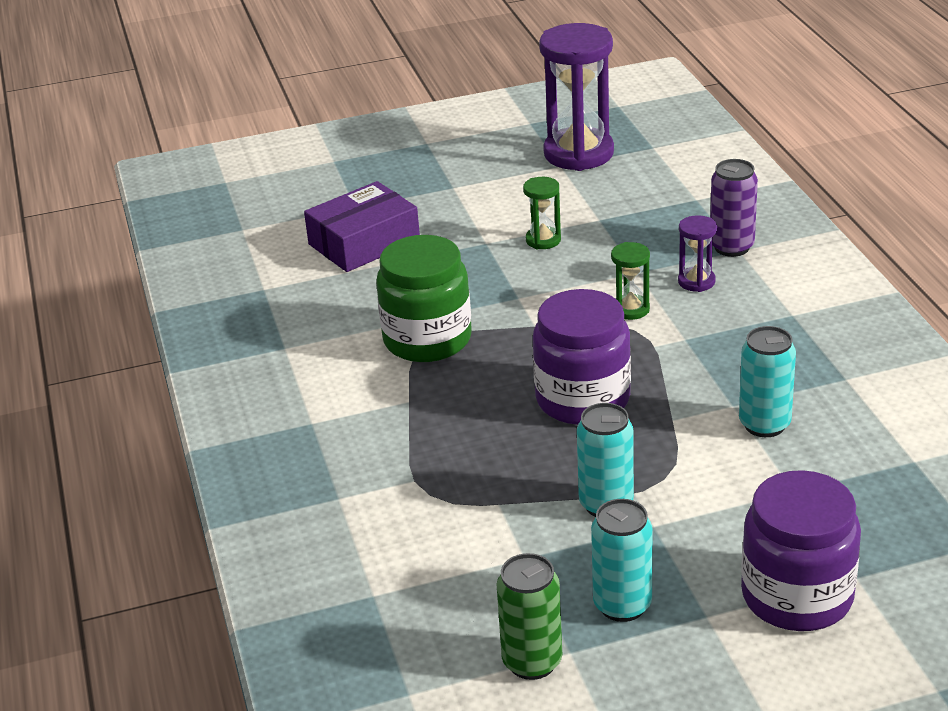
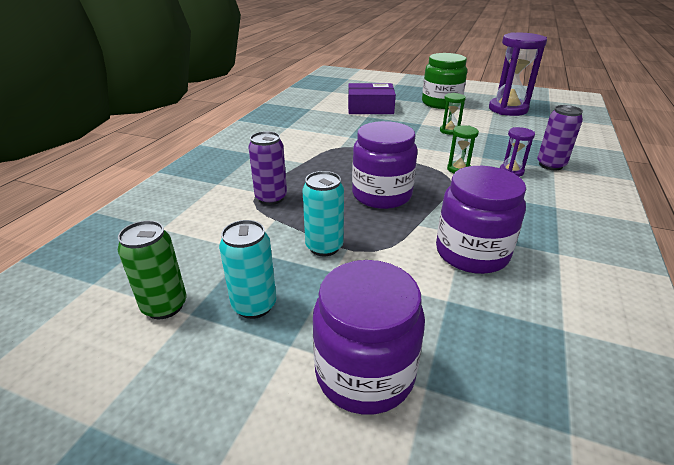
camera: 35 degrees right, 0 degrees up
green jar [376,235,472,362] -> green jar moved to [422,53,467,109]
turquoise can [739,326,796,437] -> purple jar [436,166,526,274]
none -> purple can [248,131,287,205]

